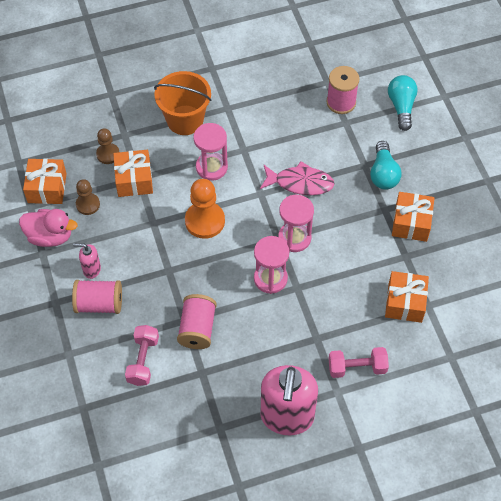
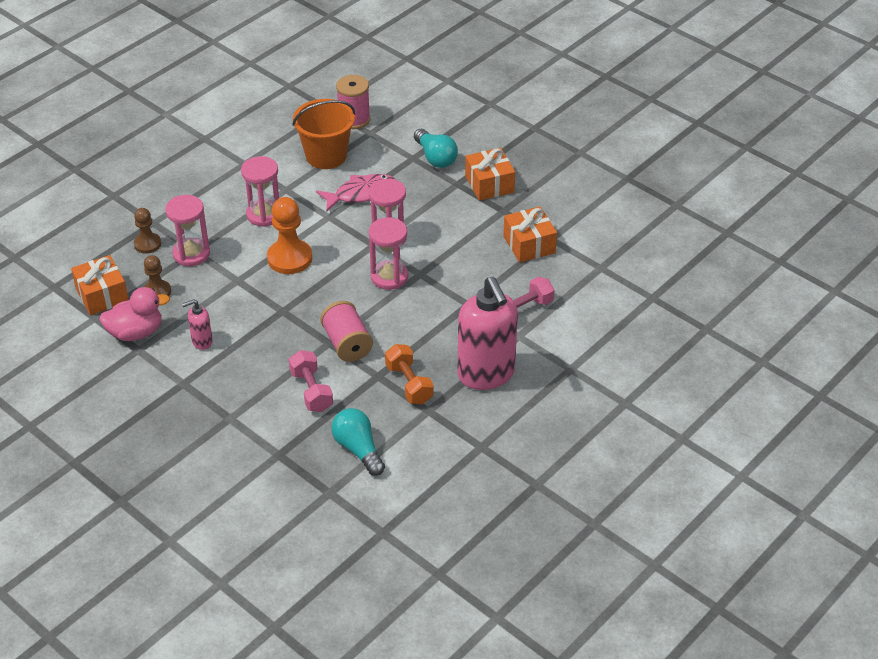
camera: 30 degrees left, 15 degrees down
pink spool [72,280,122,314] -> none
orange gift [113,150,153,197] -> pink hourglass [165,195,210,266]
orange bucket [154,71,212,135] -> orange bucket moved to [292,99,355,169]
turquoise light bulb [388,75,418,131] -> turquoise light bulb moved to [331,408,385,476]
none -> orange dumbbell [385,344,433,404]

